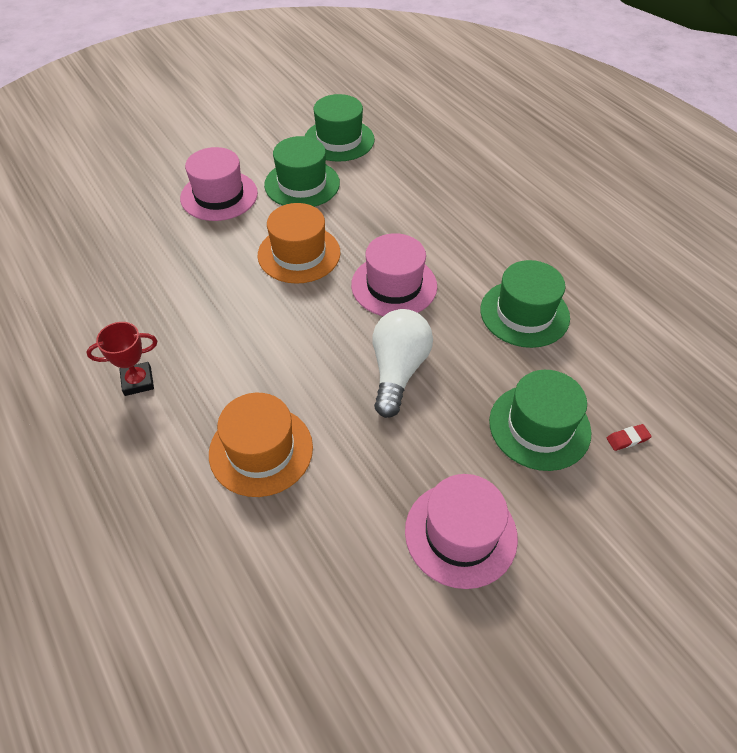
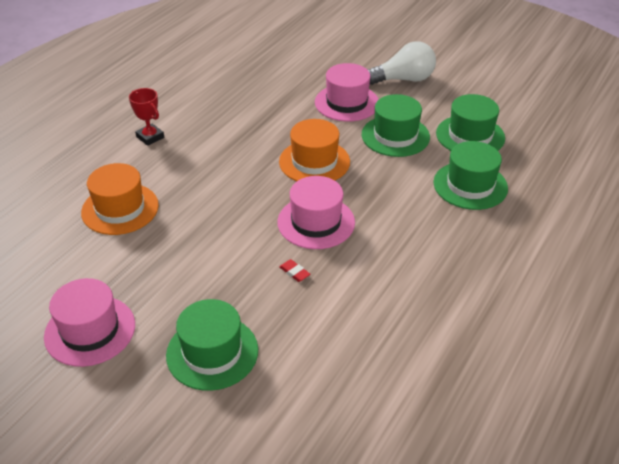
camera: 65 degrees right, 10 degrees down
white light bulb [372,309,433,418] -> white light bulb moved to [367,41,436,85]
green hat [480,260,570,348] -> green hat moved to [433,141,508,210]
red eraser [607,424,652,451] -> red eraser moved to [279,259,310,282]

